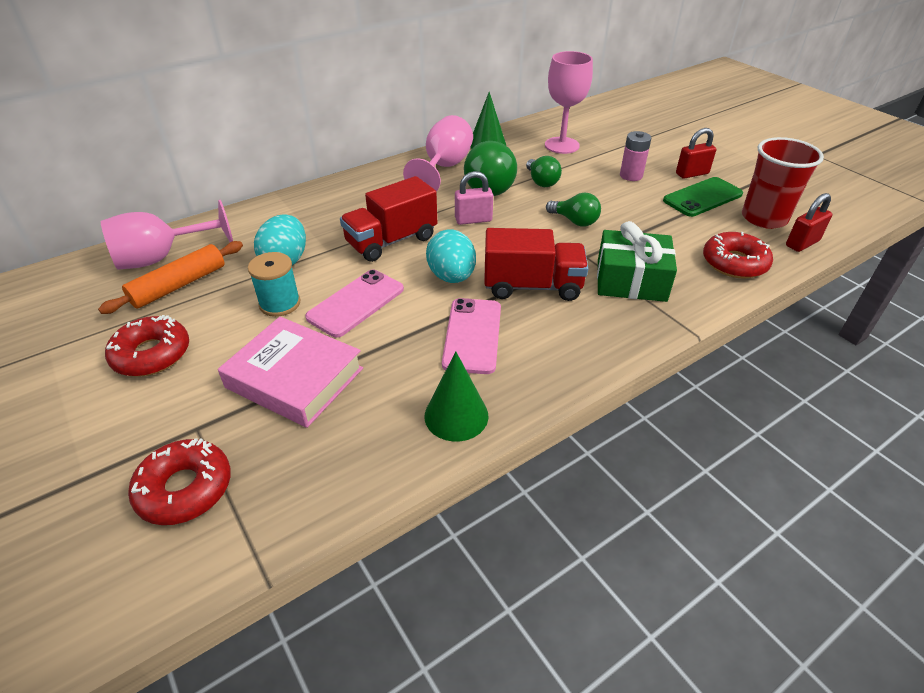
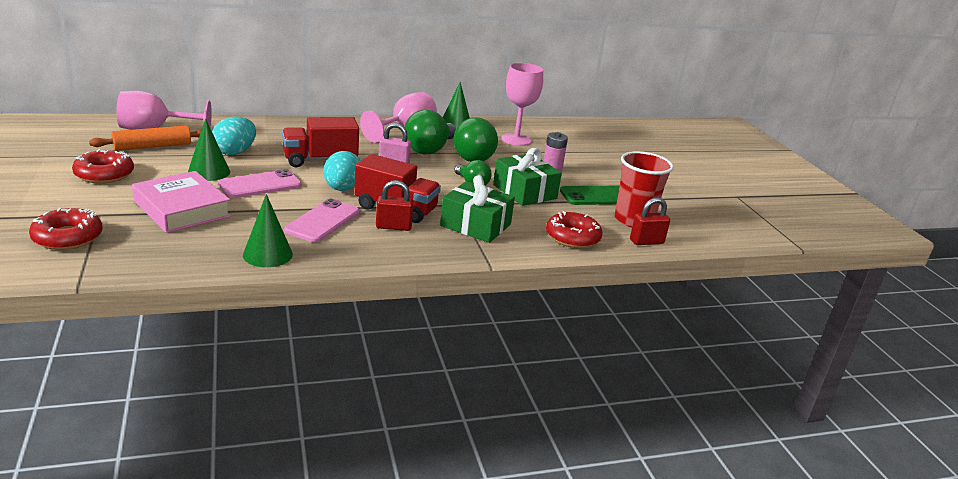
camera: 15 degrees right, 15 degrees down
turquoise spool [248,252,300,317] -> green cone [188,119,230,181]
green light bulb [526,156,562,187] -> green light bulb [454,117,498,162], size x1.70
red padlock [676,128,716,179] -> red padlock moved to [376,180,414,231]
none -> green gift [493,148,562,206]

